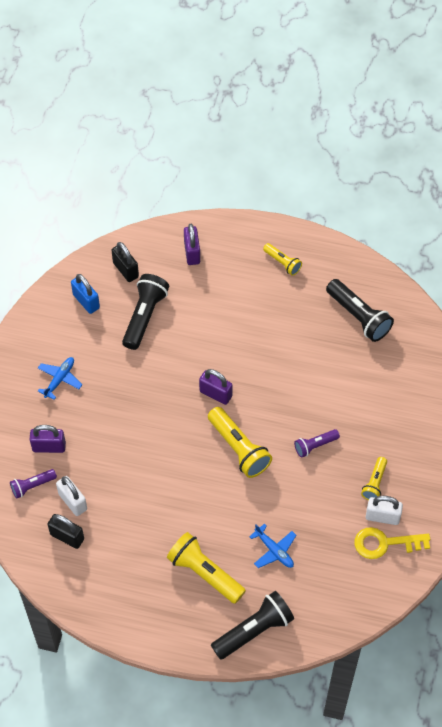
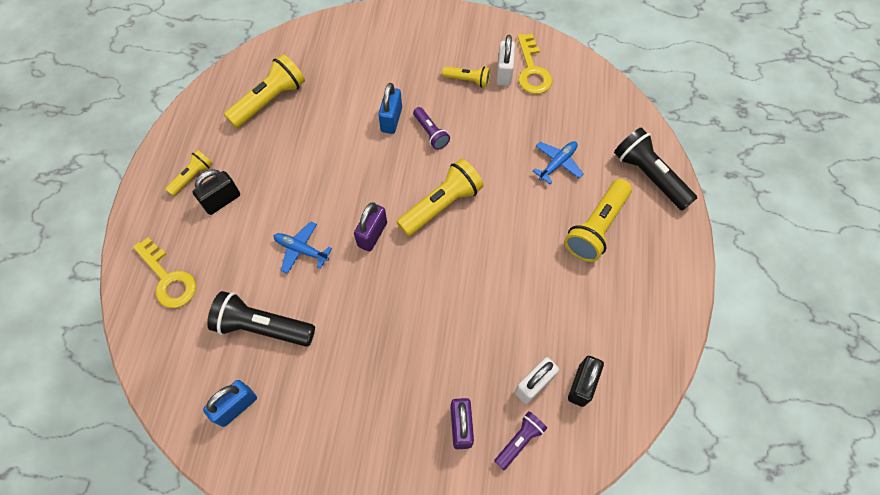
camera: 95 degrees left, 5 degrees up
purple flashlight [10,469,57,499] -> purple flashlight turned 105 degrees counterclockwise [494,411,547,470]
blue plane [38,357,82,400] -> blue plane moved to [274,221,332,274]
black padlock [111,242,139,282] -> black padlock moved to [193,169,240,215]
purple padlock [184,224,200,265] -> yellow key [133,237,196,308]
black flashlight [326,279,394,342] -> yellow flashlight [224,54,305,128]
none -> blue padlock [378,83,402,134]

